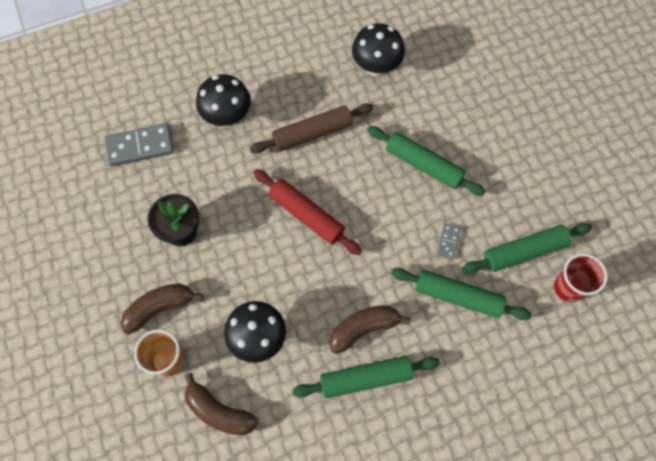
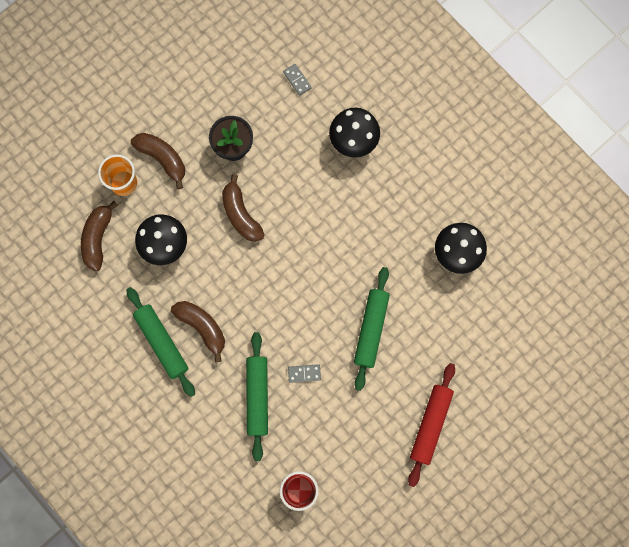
camera: 70 degrees right, 10 degrees up
grey domino [104,123,174,167] -> grey domino [283,64,312,96], size x0.51
brown rolling pin [250,103,373,154] -> none
red rolling pin [254,169,362,255] -> red rolling pin moved to [408,363,455,487]
green rolling pin [462,223,592,274] -> none
none -> brown banana [222,174,265,242]

